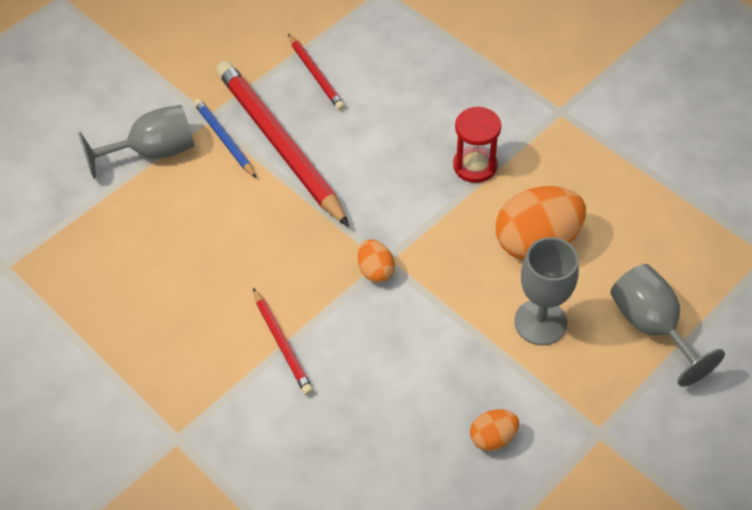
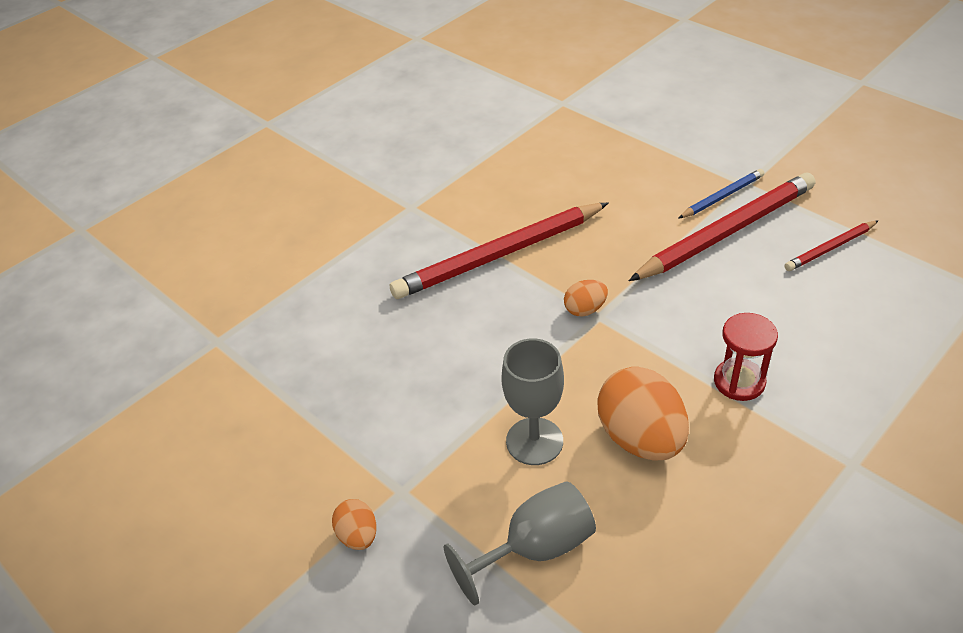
camera: 90 degrees right, 10 degrees down
grey goblet [78,105,194,179] -> none
red pencil [253,288,313,395] -> red pencil [390,203,608,299], size x2.04
orange egg [470,409,519,451] -> orange egg moved to [332,499,376,550]

